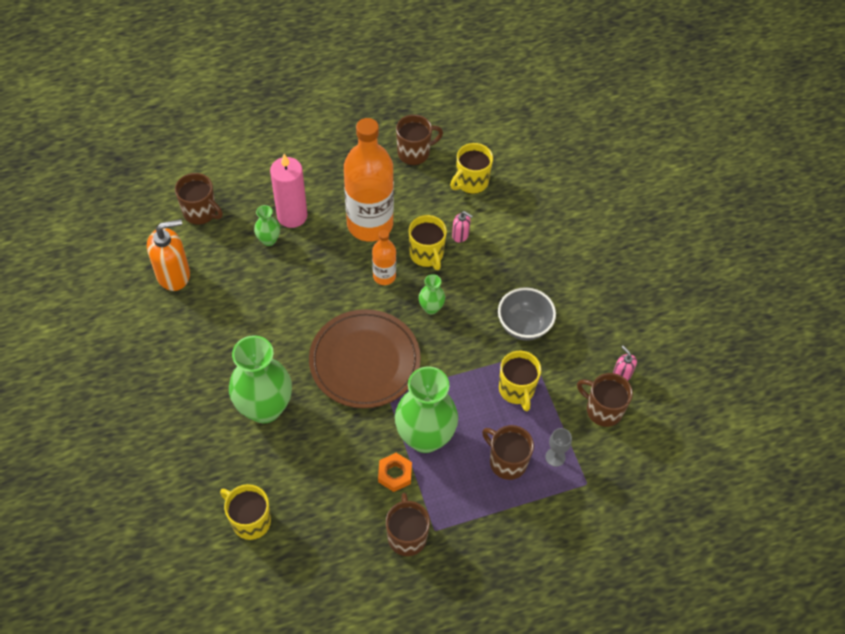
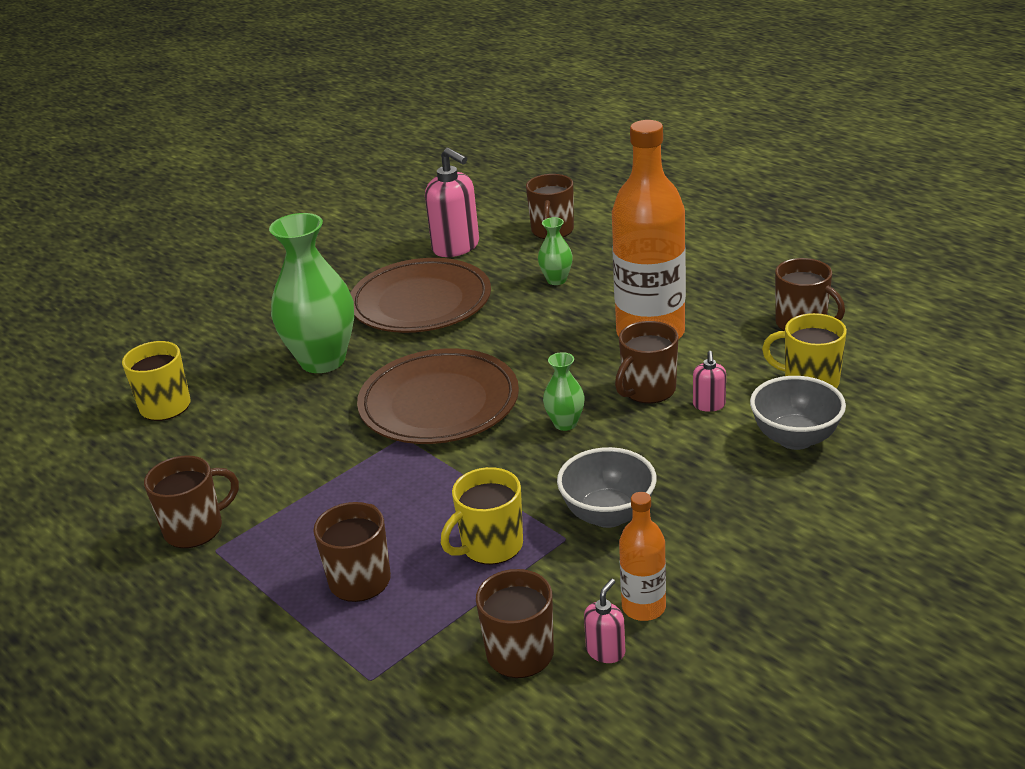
camera: 70 degrees right, 25 degrees down
orange soap dispenser [147,219,190,291] -> pink soap dispenser [425,148,479,257]
pink candle [270,154,307,228] -> none
orange bottle [372,230,396,285] -> orange bottle moved to [619,492,666,621]
orange nut [378,453,412,492] -> none
green vase [395,366,458,453] -> none
yellow mug [409,215,447,270] -> brown mug [615,321,678,403]
grey goblet [545,428,572,467] -> none
none -> brown plate [350,258,491,333]
none -> grey bowl [750,376,846,450]

